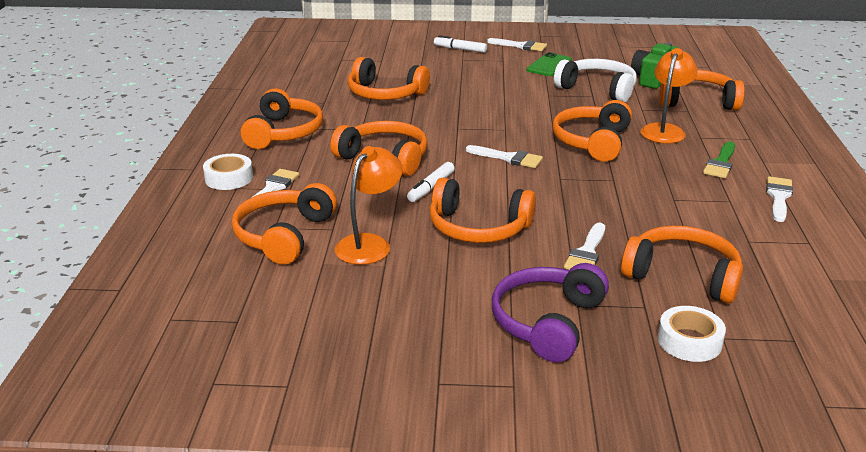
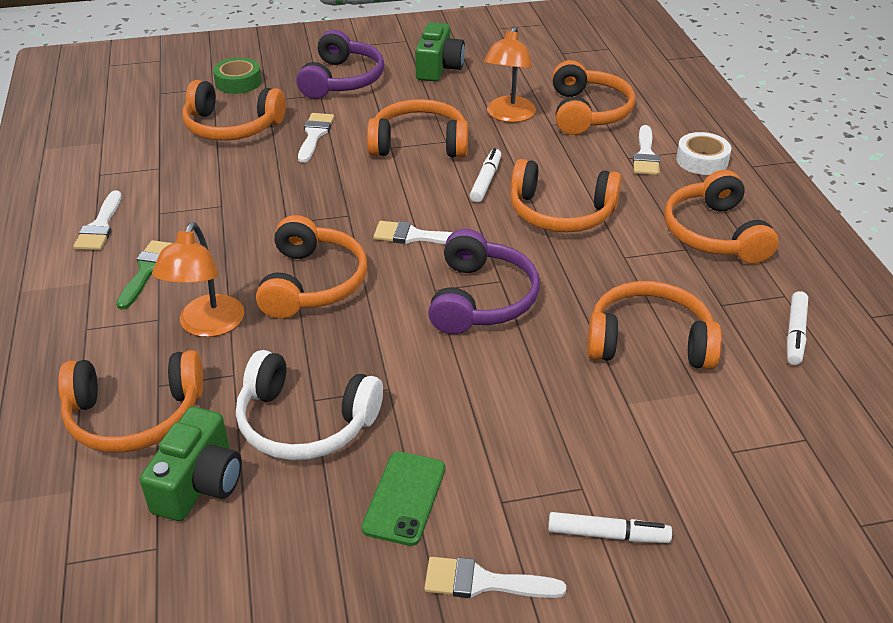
camera: 165 degrees right, 10 degrees up
white tape [658,306,726,362] -> green tape [213,57,262,94]
none -> green camera [415,22,465,81]
none -> purple headphones [428,229,540,334]
none -> white marker [787,291,808,365]

